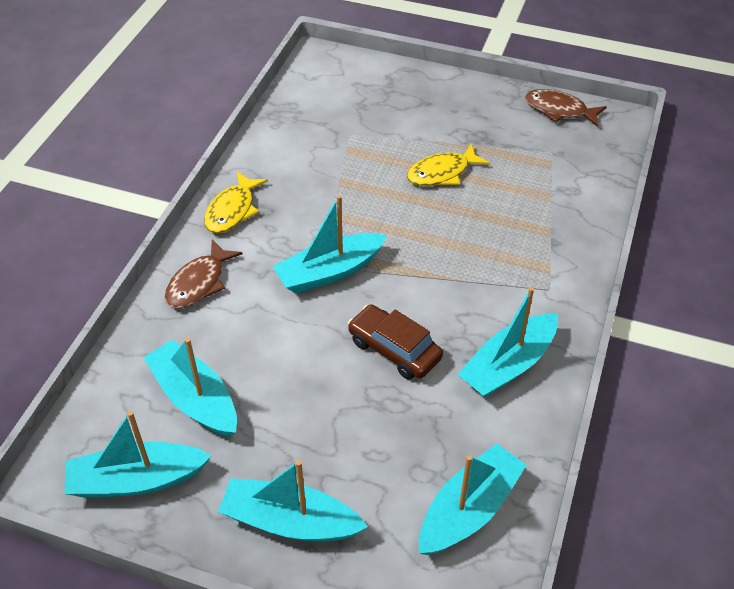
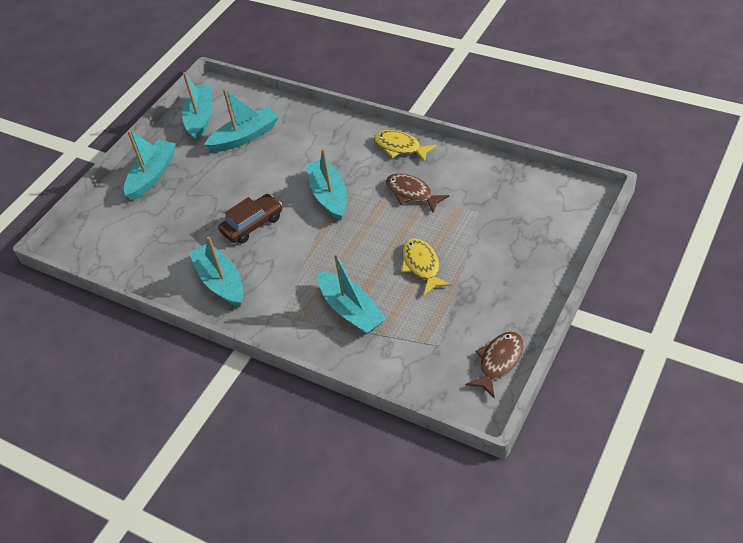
camera: 105 degrees right, 0 degrees up
brown fish [165,240,243,309] -> brown fish moved to [386,173,449,213]
turquoise boat [419,443,527,555] -> turquoise boat moved to [318,253,386,335]

